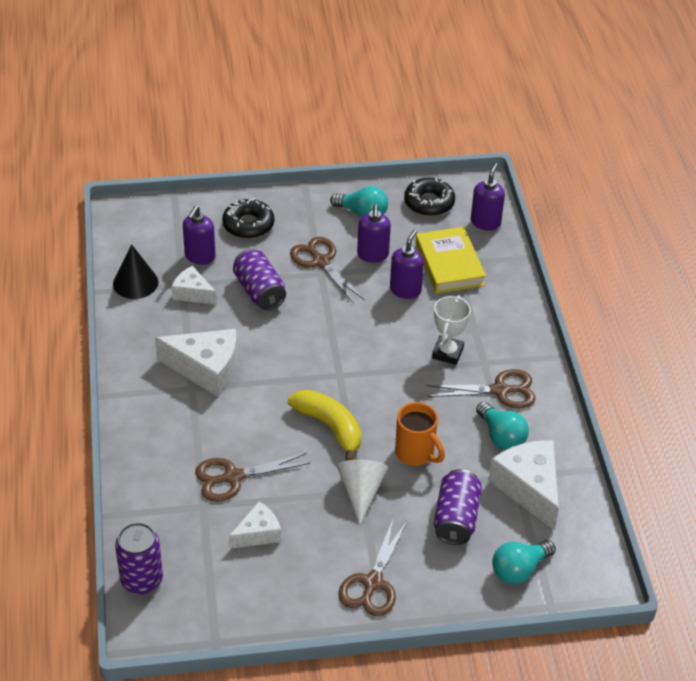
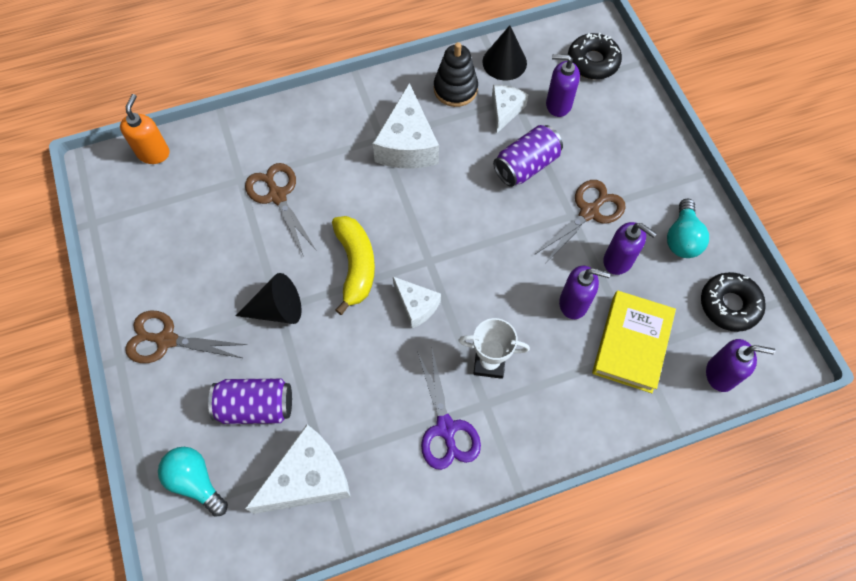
camera: 80 degrees right, 20 degrees up
purple can [115,522,163,594] -> orange soap dispenser [120,94,170,164]
black donut [222,198,274,239] -> black donut moved to [568,33,622,79]
white cheese [229,502,281,549] -> white cheese moved to [393,277,441,328]
yellow banana [288,390,361,461] -> yellow banana turned 45 degrees counterclockwise [332,216,375,315]
white cone [337,460,388,525] -> black cone [236,273,301,324]
purple soap dispenser [357,204,391,263] -> purple soap dispenser turned 135 degrees counterclockwise [603,222,657,275]
orange mug [395,402,445,466] -> none
yellow book [415,227,486,294] -> yellow book turned 45 degrees counterclockwise [592,291,676,393]
brown scissors [426,369,536,409] -> purple scissors [418,349,481,470]
turquoise light bulb [476,402,529,450] -> none
none -> black stacking toy [434,42,478,107]

